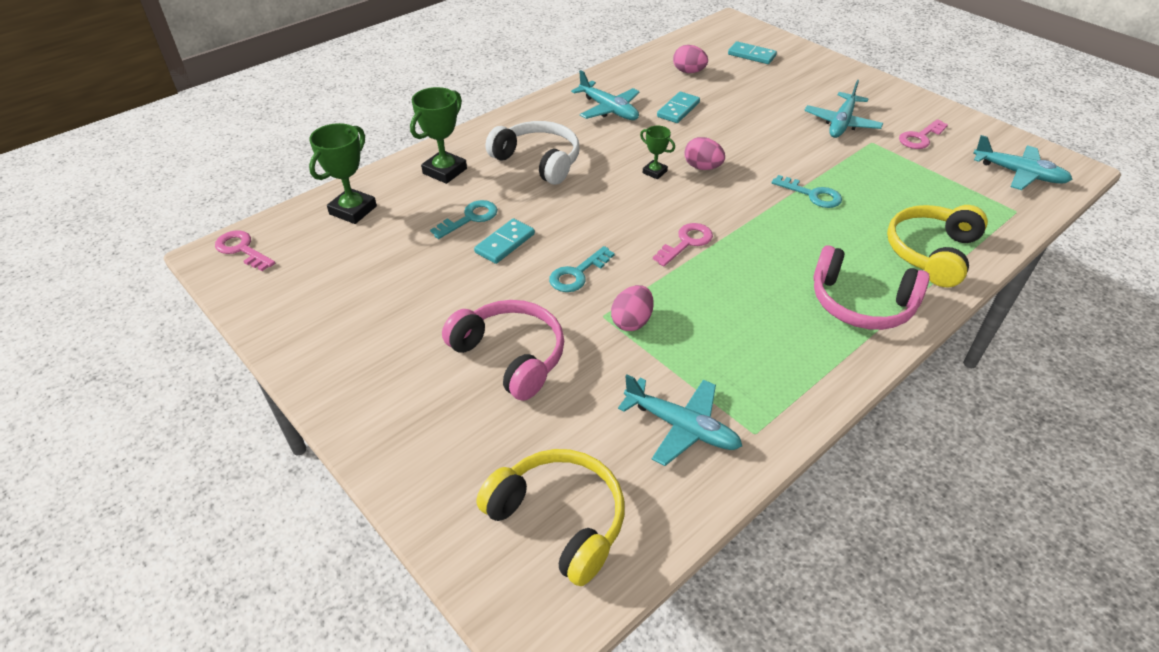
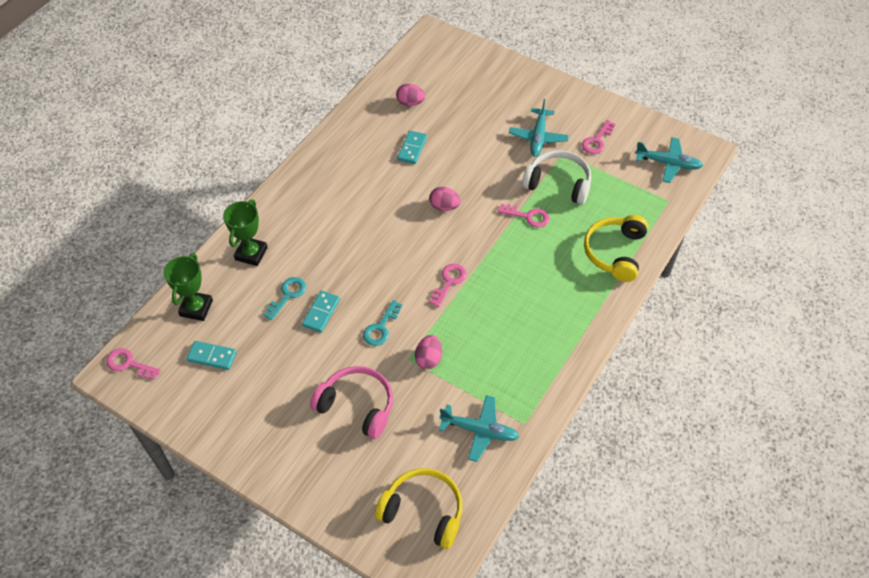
camera: 15 degrees left, 10 degrees up
white headphones [486,121,579,185] -> white headphones moved to [522,150,591,205]
turquoise plane [571,70,639,120] -> none
green trophy [640,126,675,179] -> none
turquoise domino [728,41,777,64] -> turquoise domino moved to [187,341,237,370]
turquoise key [772,175,842,208] -> pink key [497,204,550,228]
pink headphones [813,245,930,330] -> none

